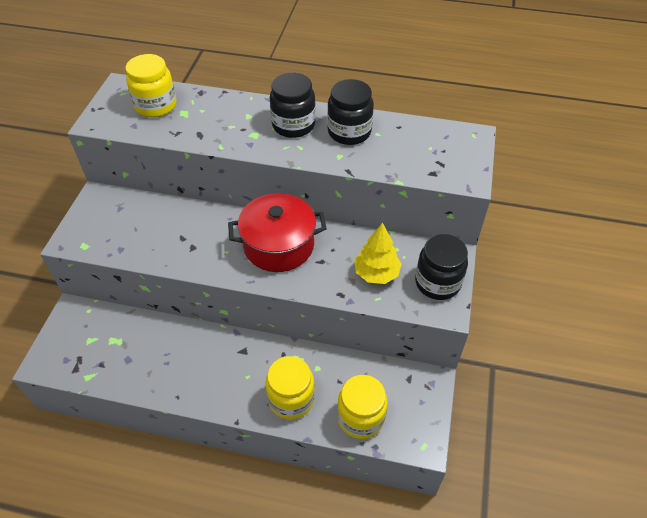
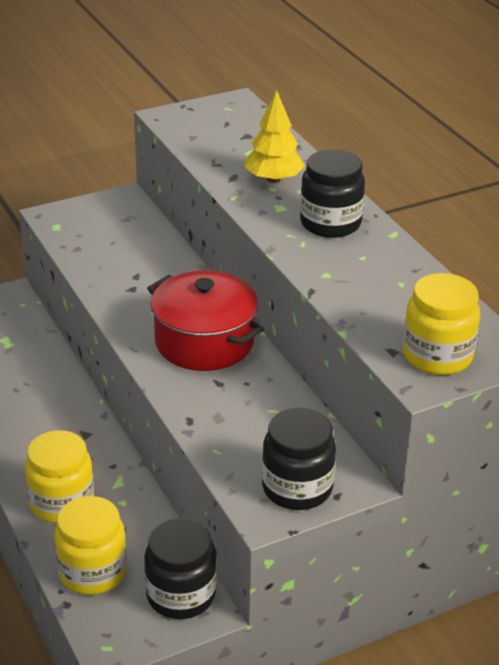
camera: 50 degrees right, 15 degrees down
yellow jar [126,54,176,118] -> yellow jar moved to [403,273,480,375]
black jar [327,79,374,145] -> black jar moved to [144,518,216,619]
yellow tree [354,223,402,284] -> yellow tree moved to [244,90,305,183]

